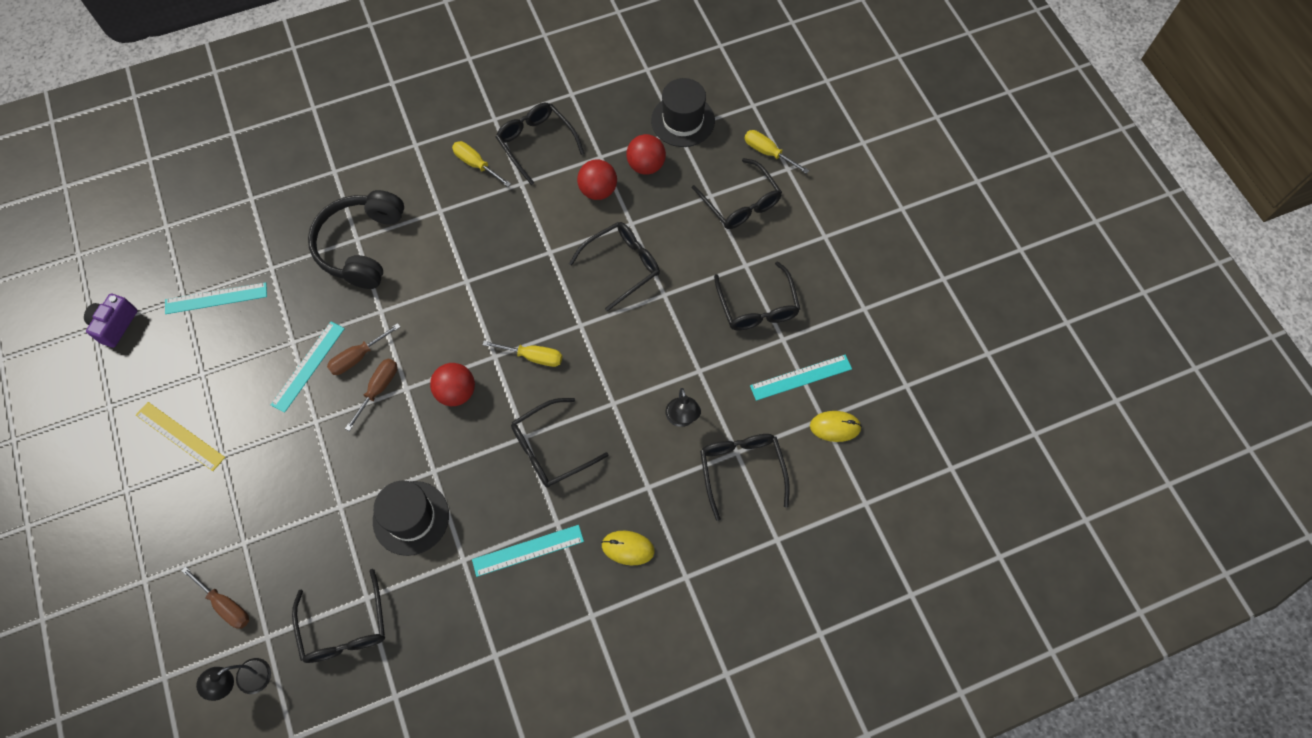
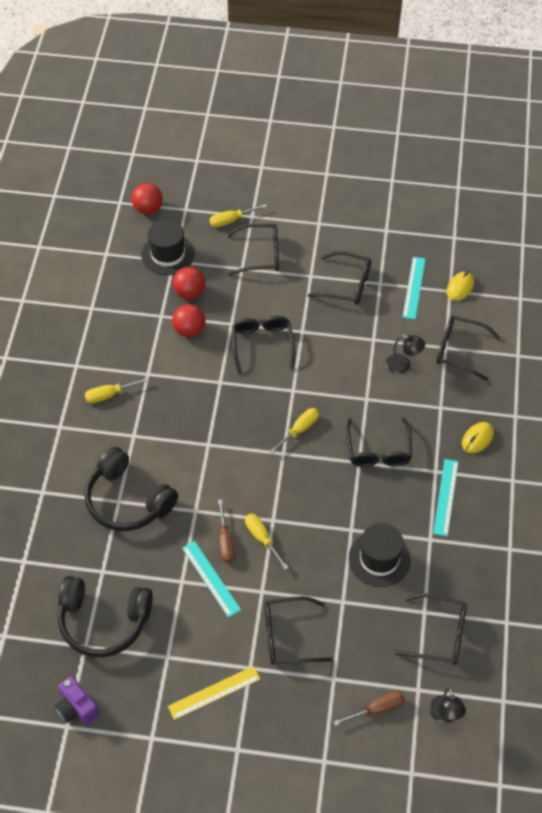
camera: 60 degrees left, 10 degrees down
turquoise ruler [165,282,267,314] -> black headphones [58,576,153,657]
brown screwdriver [345,359,397,431] -> yellow screwdriver [245,513,289,570]
red ball [430,363,475,406] -> red ball moved to [131,183,163,214]
black glasses [496,103,585,185] -> black glasses moved to [265,596,332,665]

